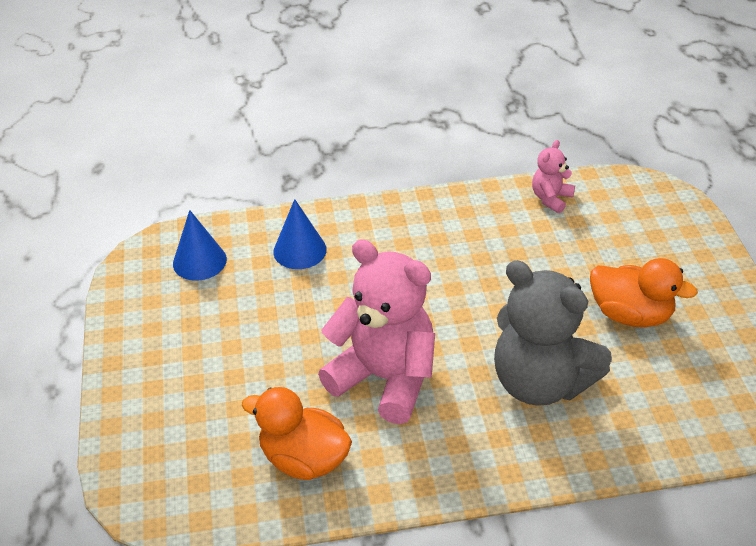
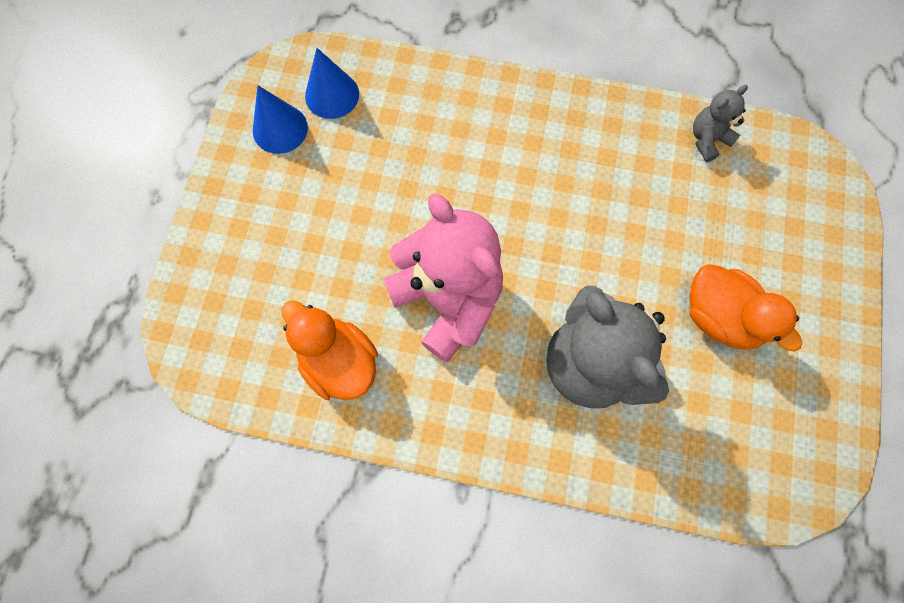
camera: 20 degrees right, 30 degrees up
blue cone [273,199,327,269] -> blue cone moved to [253,85,308,154]
pink teddy bear [532,140,575,213] -> grey teddy bear [693,85,748,162]

